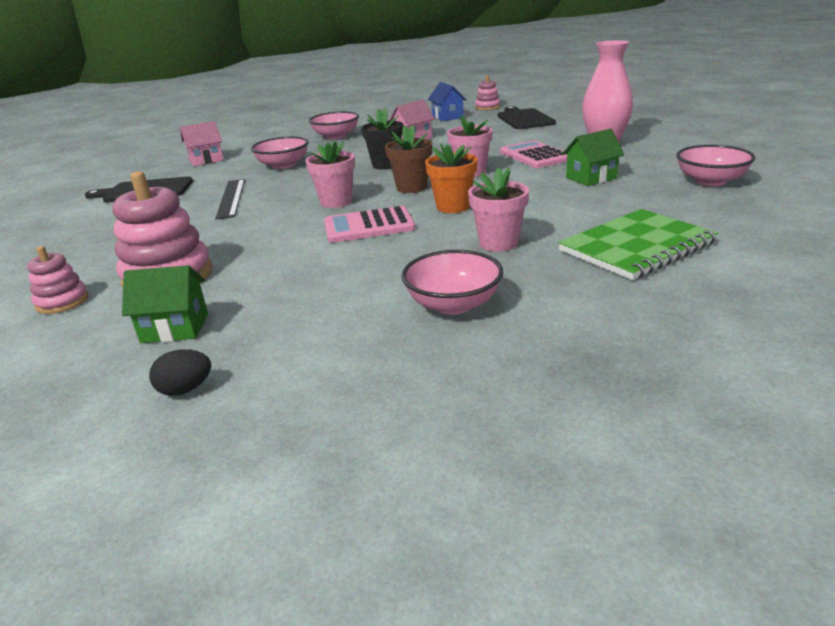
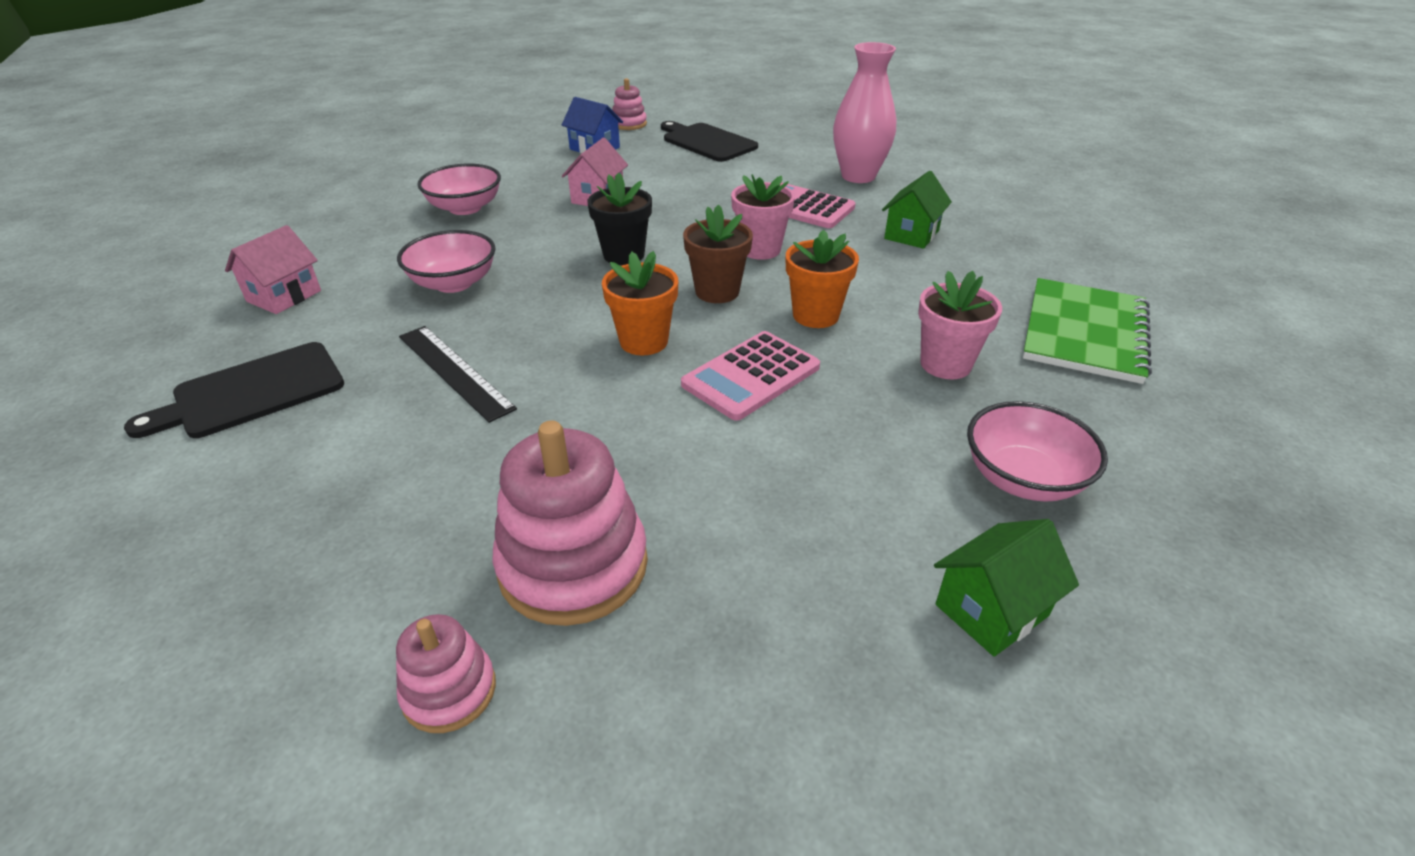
camera: 35 degrees left, 10 degrees up
green house [122,265,208,343] -> green house moved to [934,519,1079,657]
black egg [149,349,211,396] -> none
pink flower pot [305,141,355,208] -> orange flower pot [602,251,678,356]
pink bowl [676,145,755,186] -> none

